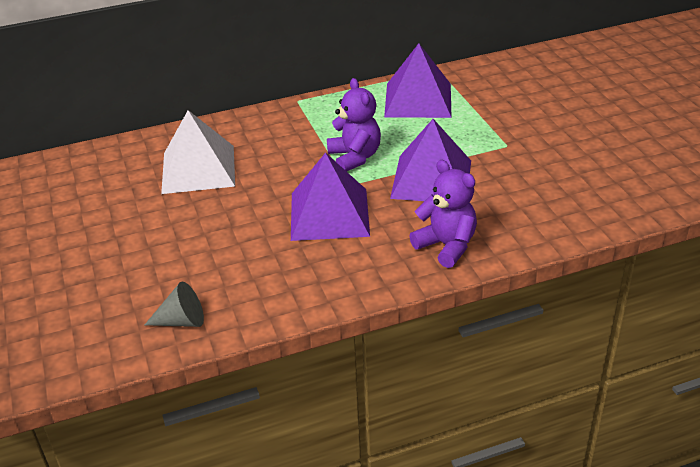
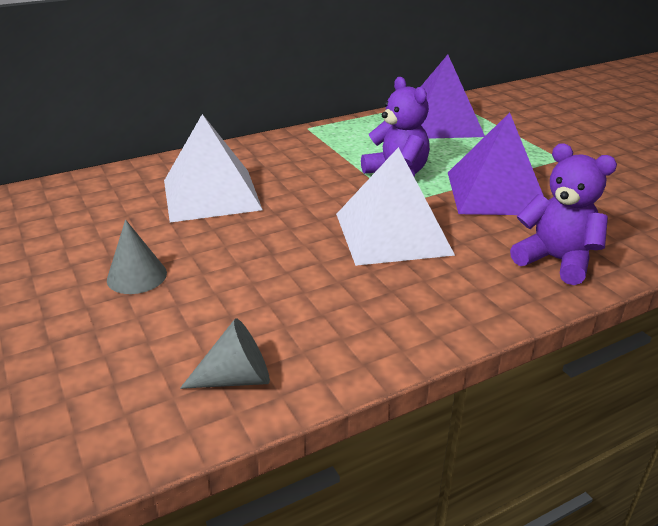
camera: 10 degrees left, 5 degrees down
purple pyramid [291,153,370,241] -> white pyramid [336,147,455,266]
none -> grey cone [107,220,167,294]

